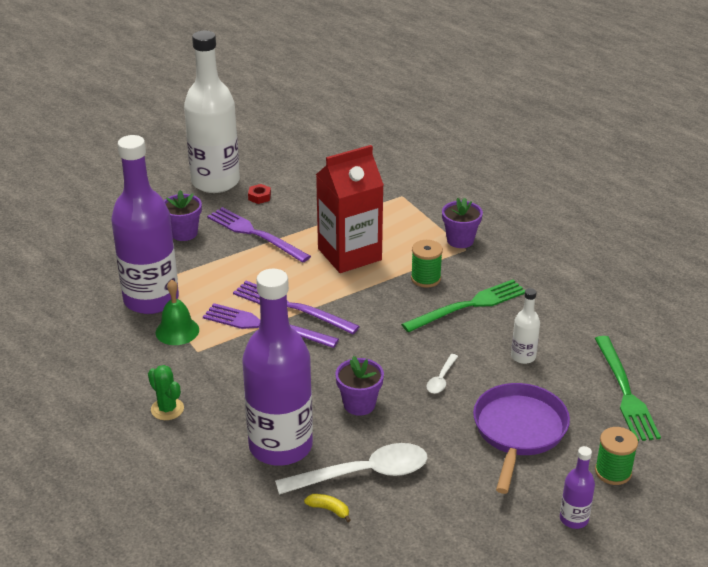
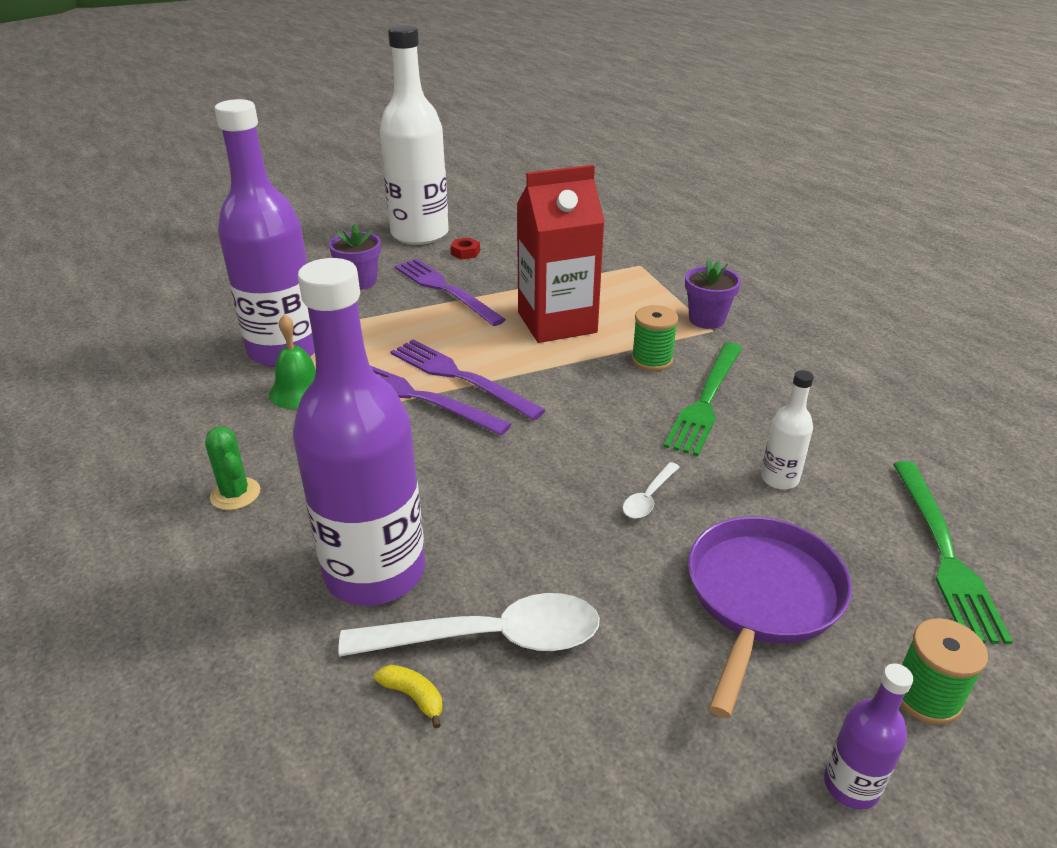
camera: 10 degrees right, 0 degrees up
purple flower pot [335,356,384,416] -> none
green fork [401,280,525,333] -> green fork turned 135 degrees clockwise [664,343,742,456]

